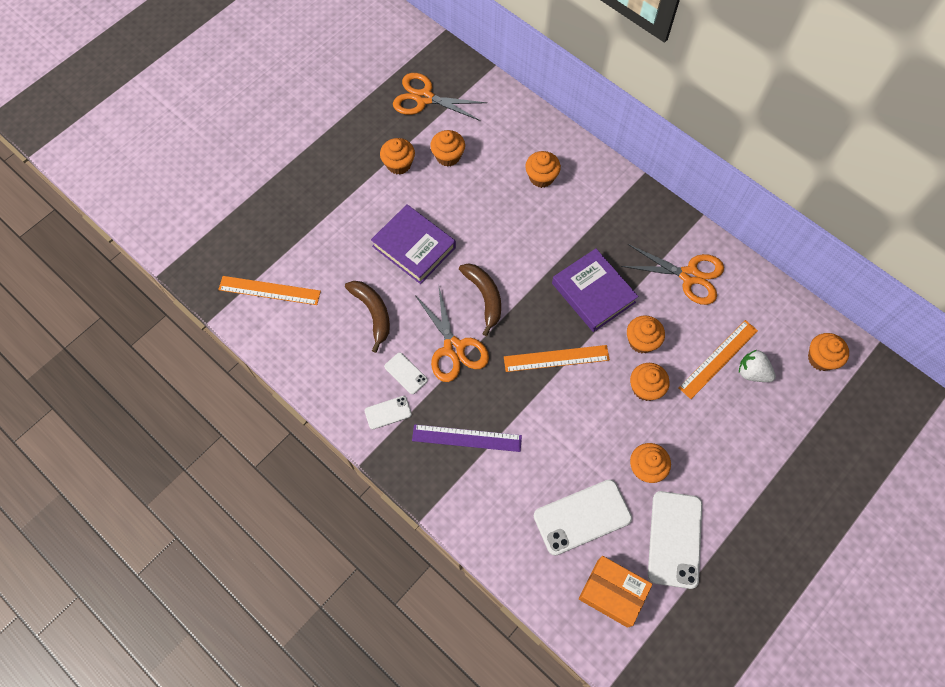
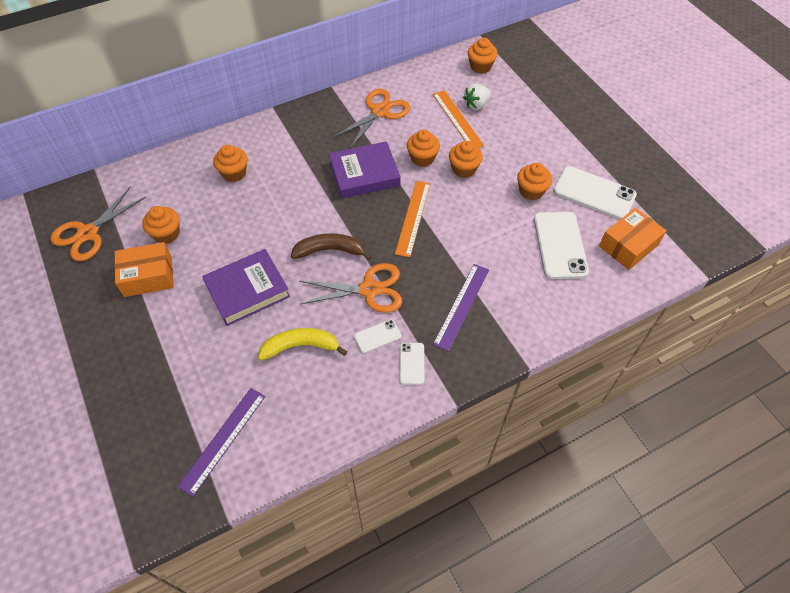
camera: 70 degrees left, 10 degrees down
orange ruler [218,276,321,305] -> purple ruler [178,388,265,496]
brown banana [345,281,390,353] -> yellow banana [258,328,347,361]
orange cupcake [380,138,415,175] -> orange box [114,242,174,297]

